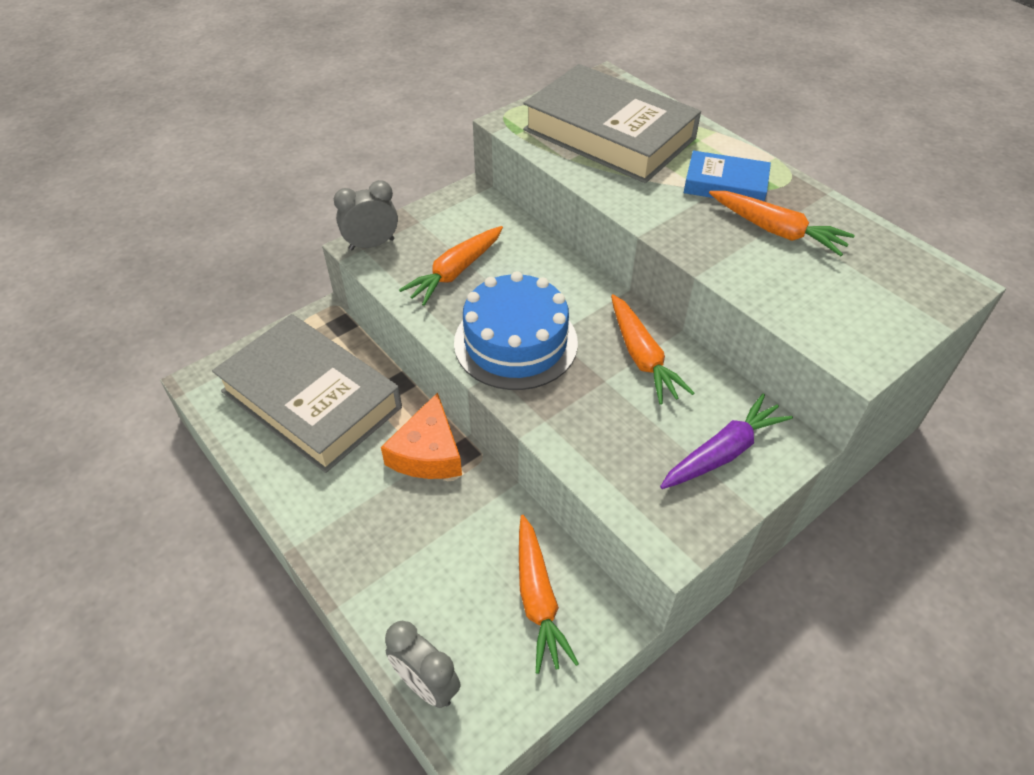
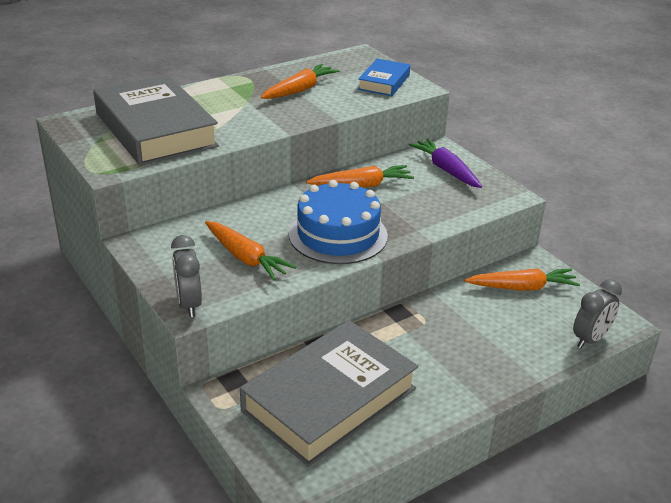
camera: 85 degrees left, 15 degrees down
orange cheese [381,392,462,479] -> none
grey book [523,64,701,183] -> grey book turned 75 degrees counterclockwise [93,75,219,166]
blue book [684,151,771,201] -> blue book moved to [358,59,410,96]

